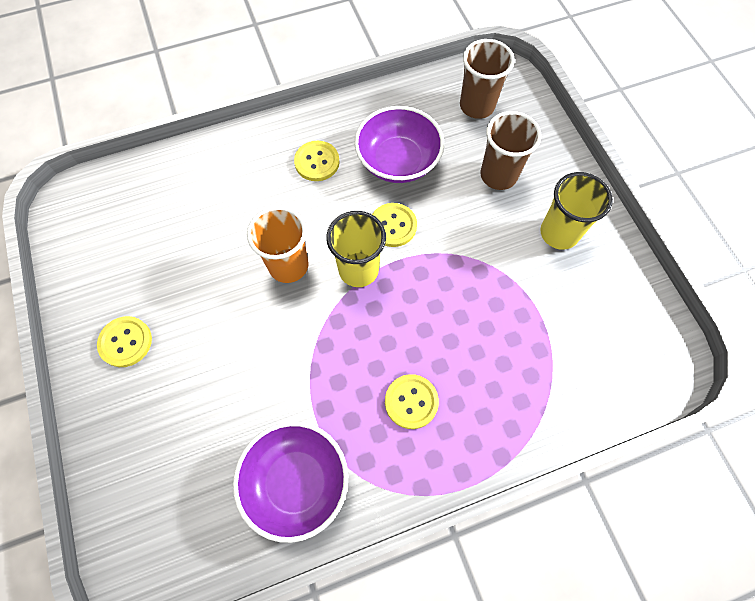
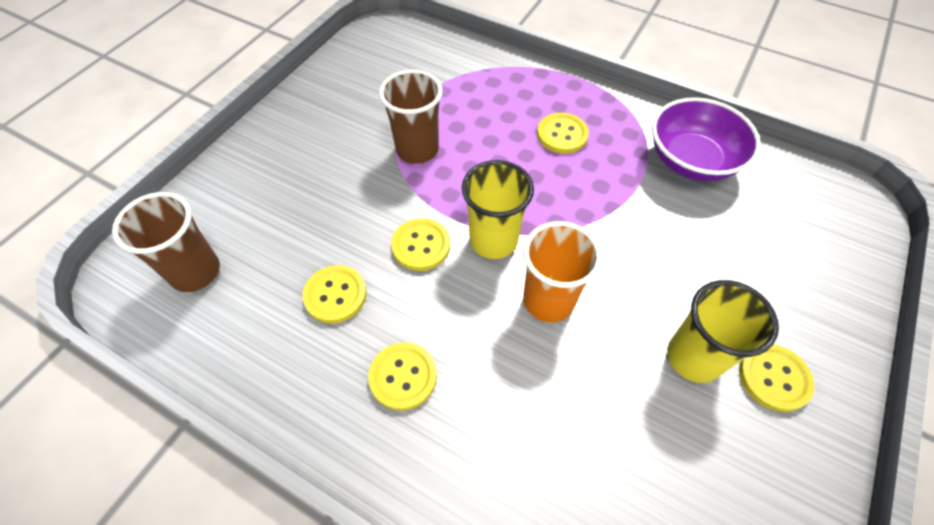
camera: 130 degrees left, 10 degrees down
purple bowl [354,106,444,183] -> yellow button [303,265,367,323]
brown cup [481,111,541,190] -> brown cup moved to [379,70,443,164]
yellow cup [540,172,613,250] -> yellow cup moved to [667,280,779,383]

